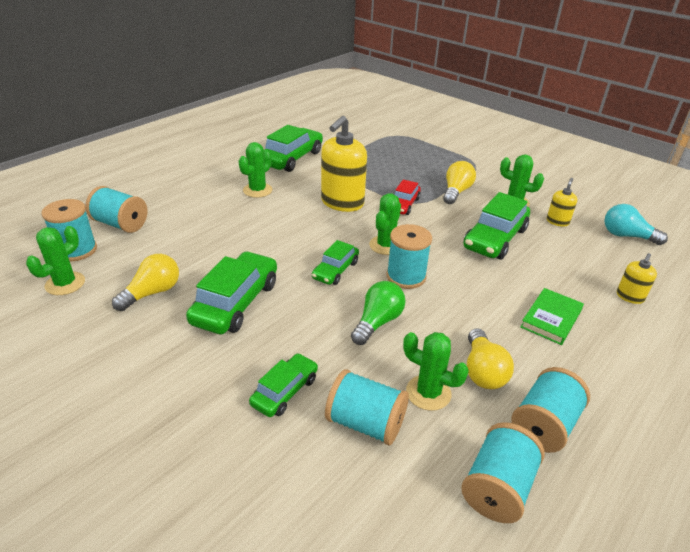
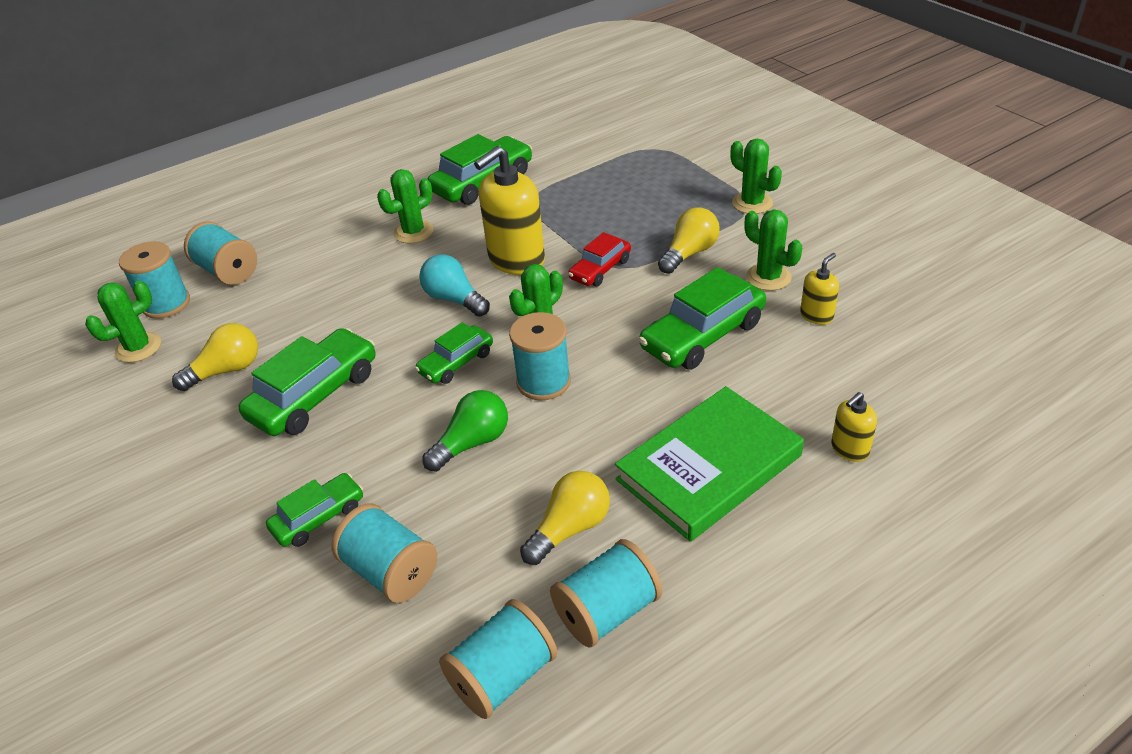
camera: 20 degrees right, 5 degrees up
green cactus [403,332,469,411] -> green cactus moved to [730,139,782,214]
yellow light bulb [467,328,514,389] -> yellow light bulb turned 150 degrees counterclockwise [520,471,610,565]
green book [520,288,584,345] -> green book [615,386,804,542], size x1.80
turquoise light bulb [604,204,668,245] -> turquoise light bulb moved to [419,254,490,317]

